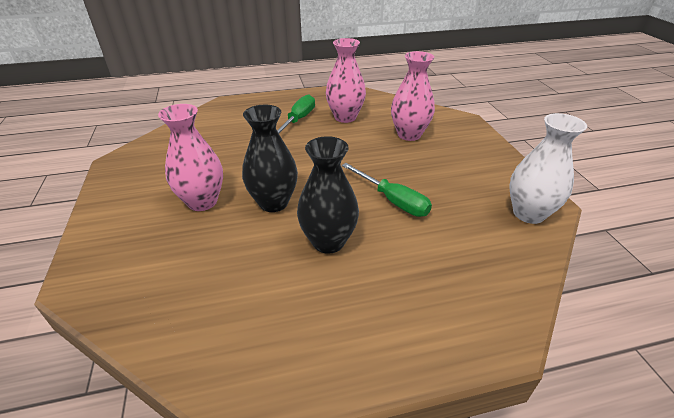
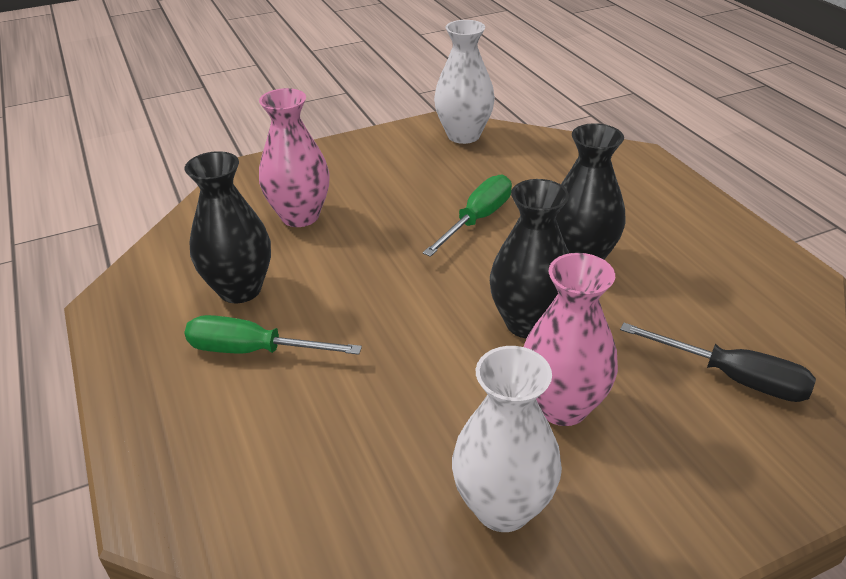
camera: 100 degrees left, 0 degrees up
pink vase [326,38,366,123] -> black vase [184,151,271,303]
none -> white vase [452,346,562,532]
none -> black screwdriver [620,323,816,402]

